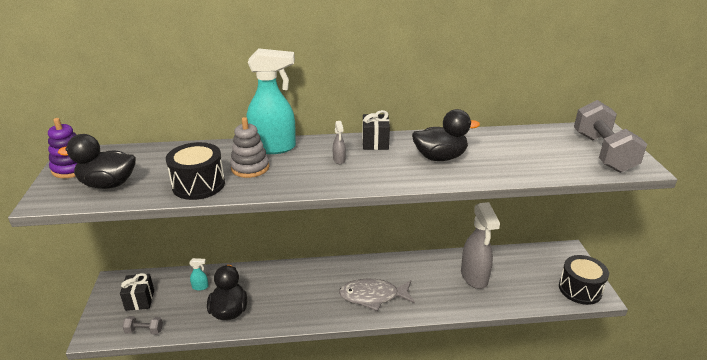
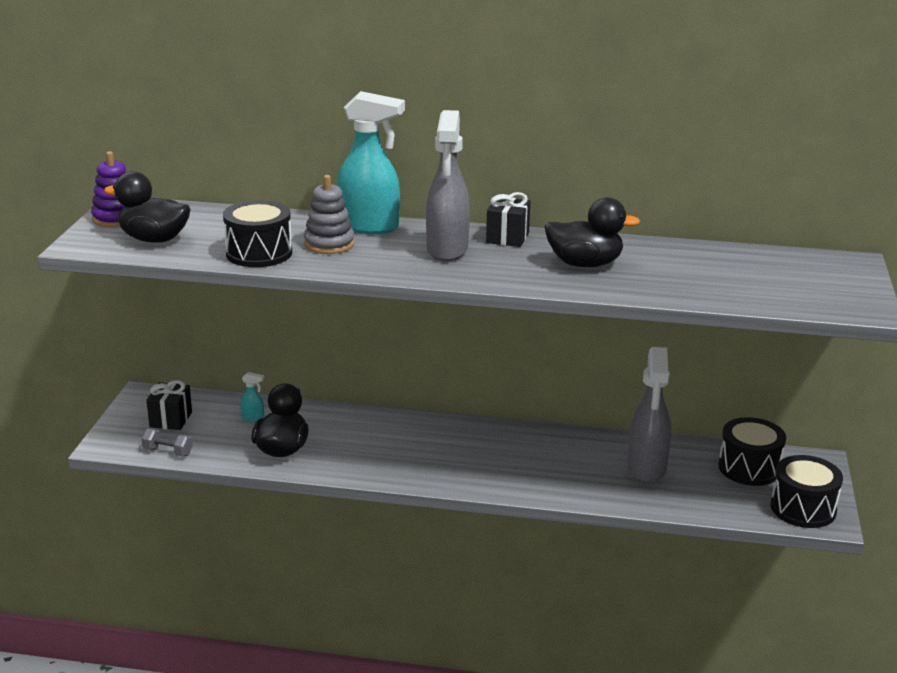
camera: 15 degrees right, 5 degrees down
grey spray bottle [333,121,346,164] -> grey spray bottle [426,110,470,261], size x2.46
grey fish [339,279,415,311] -> none
grey dumbbell [574,100,647,173] -> none
none -> black drum [718,417,786,486]

